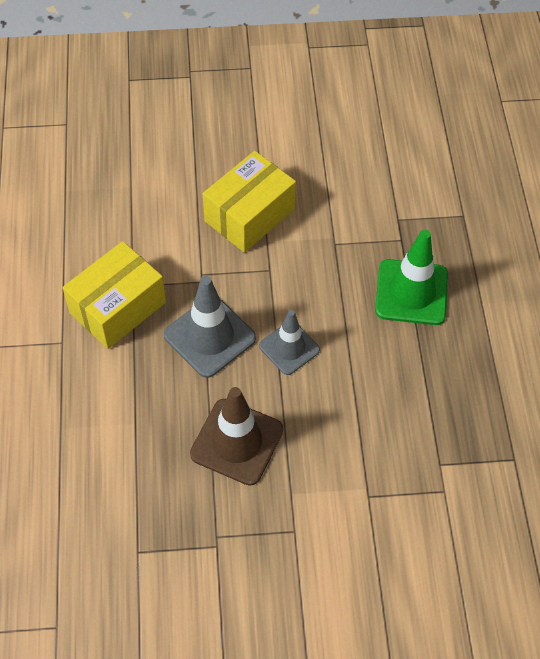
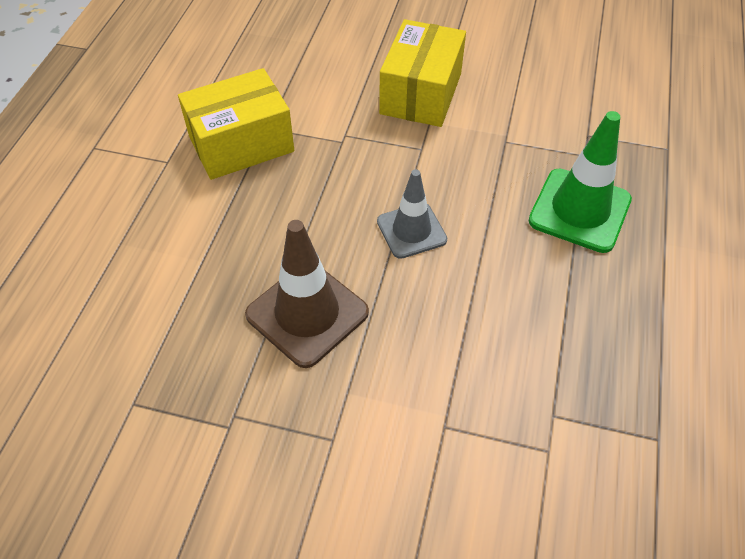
camera: 20 degrees right, 5 degrees down
grey traffic cone [164,276,256,378] -> none
yellow box [203,151,296,253] -> yellow box turned 45 degrees counterclockwise [379,19,466,127]

